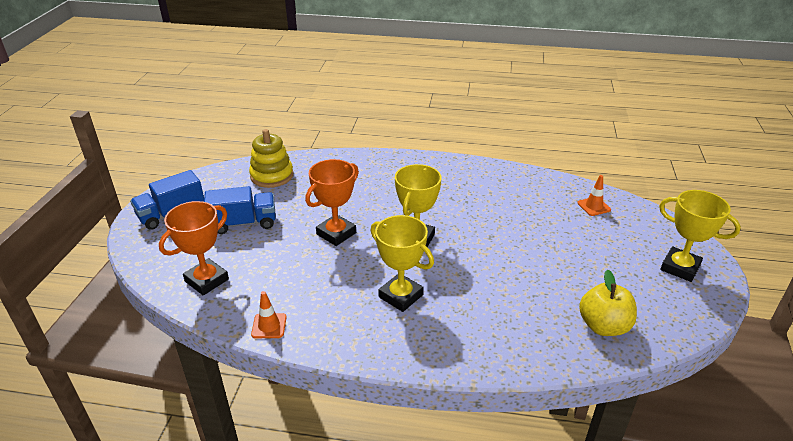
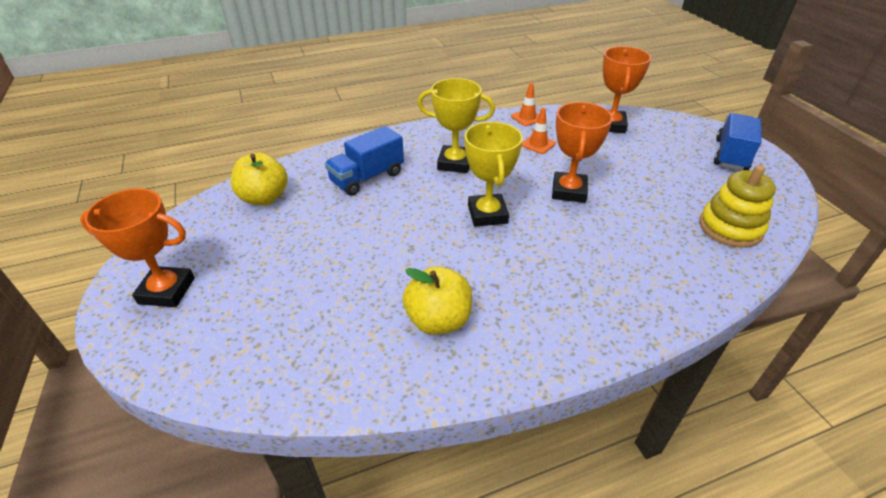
camera: 150 degrees right, 5 degrees up
blue truck [204,186,276,234] -> blue truck moved to [325,126,404,196]
orange traffic cone [577,175,611,216] -> orange traffic cone moved to [522,107,556,154]
yellow trophy [659,190,741,282] -> orange trophy [80,189,195,307]
none -> yellow apple [403,266,472,335]

